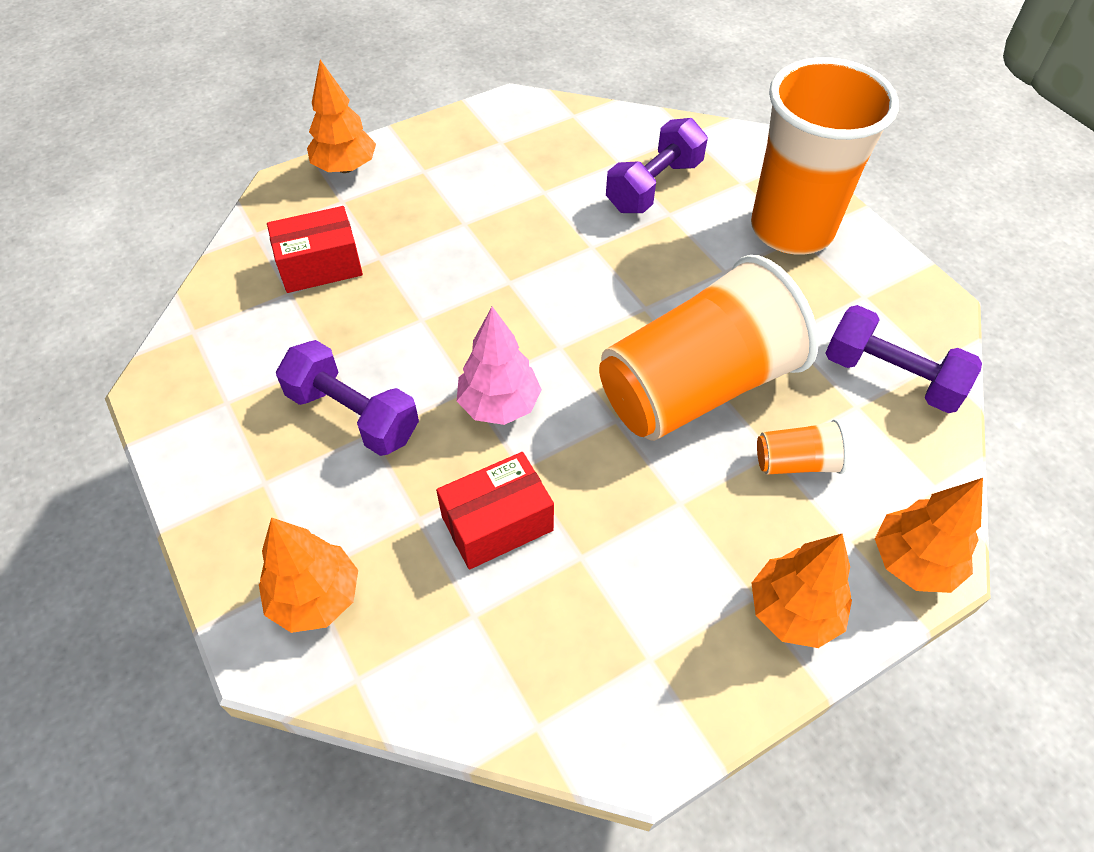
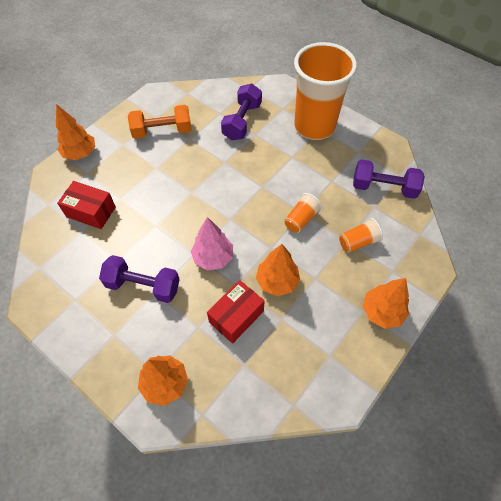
camera: 20 degrees left, 5 degrees up
red box [267,206,363,293] -> red box turned 60 degrees clockwise [57,181,116,229]
orange cup [599,255,819,441] -> orange cup [284,193,322,233], size x0.41
orange tree [875,478,983,593] -> orange tree moved to [256,244,300,296]
none -> orange dumbbell [128,105,191,139]

